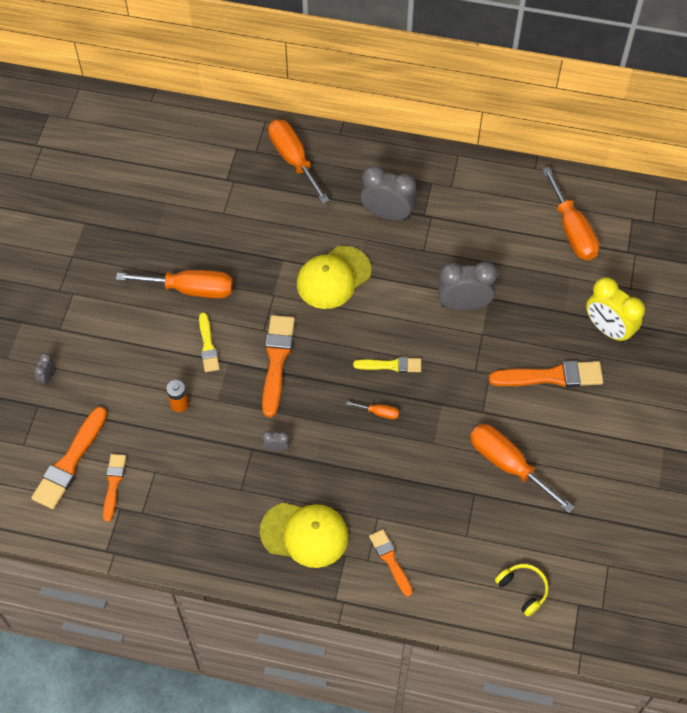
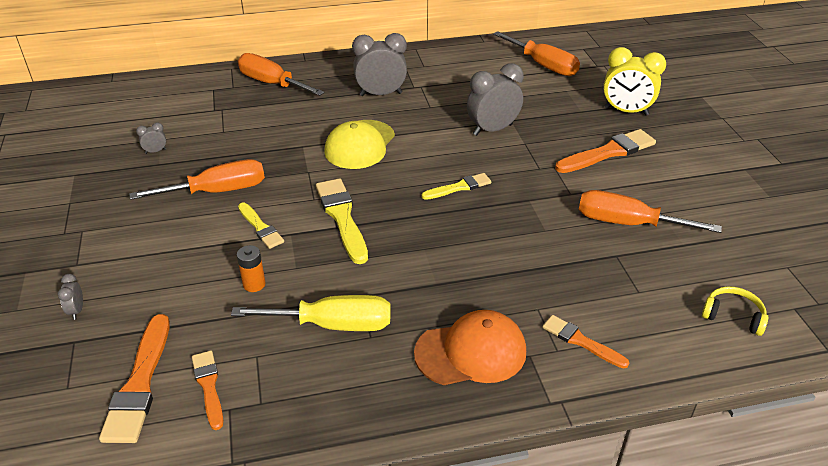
camera: 25 degrees left, 20 degrees down
yellow cap [260,503,349,568] -> orange cap [414,310,526,385]
orange brush [262,315,295,417] -> yellow brush [316,178,368,264]
grey clock [262,431,289,452] -> grey clock moved to [136,123,166,154]
orange screwdriver [346,401,399,419] -> none
none -> yellow screwdriver [231,295,391,331]

